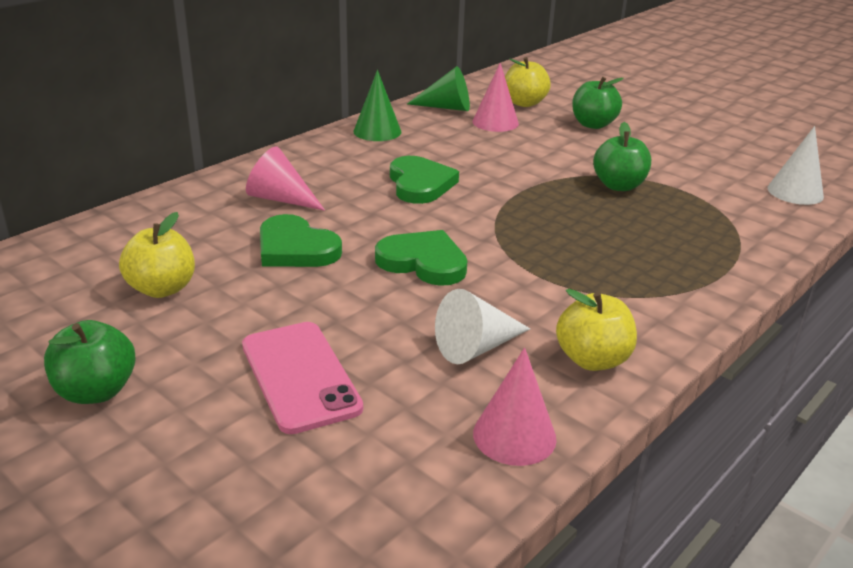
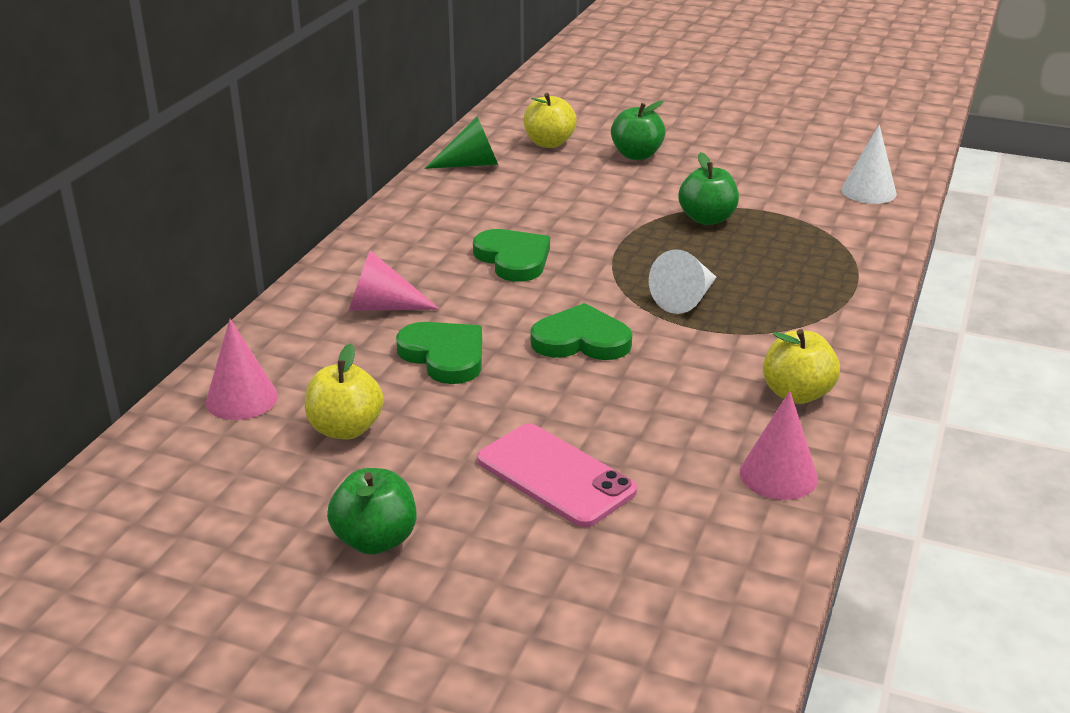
camera: 20 degrees left, 0 degrees up
green heart [260,214,342,267] -> green heart turned 150 degrees counterclockwise [396,322,482,384]
green cone [353,70,401,141] -> none
white cone [435,289,530,364] -> white cone moved to [649,249,716,314]
pink cone [472,63,519,132] -> pink cone moved to [206,319,278,420]

